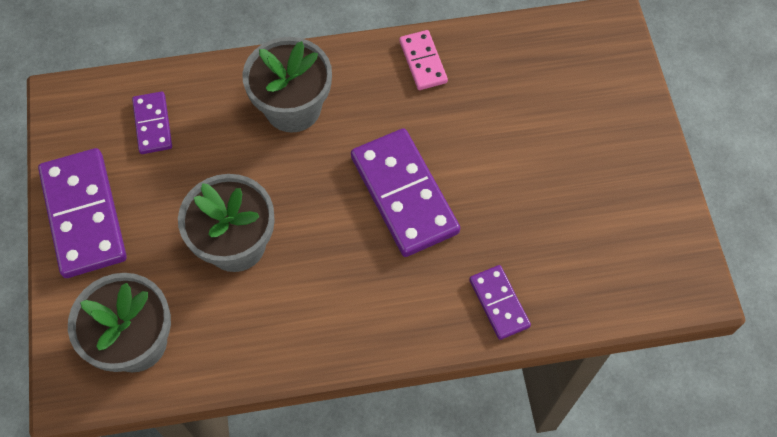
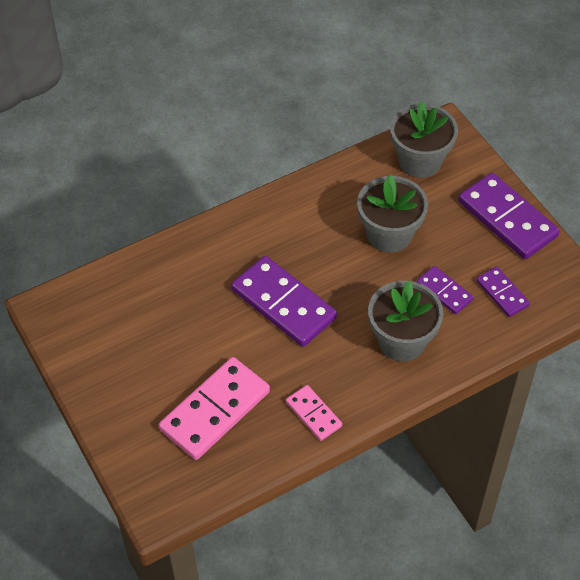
camera: 160 degrees right, 10 degrees down
purple domino [469,265,531,340] -> purple domino moved to [417,266,474,314]
none -> pink domino [159,357,270,460]

